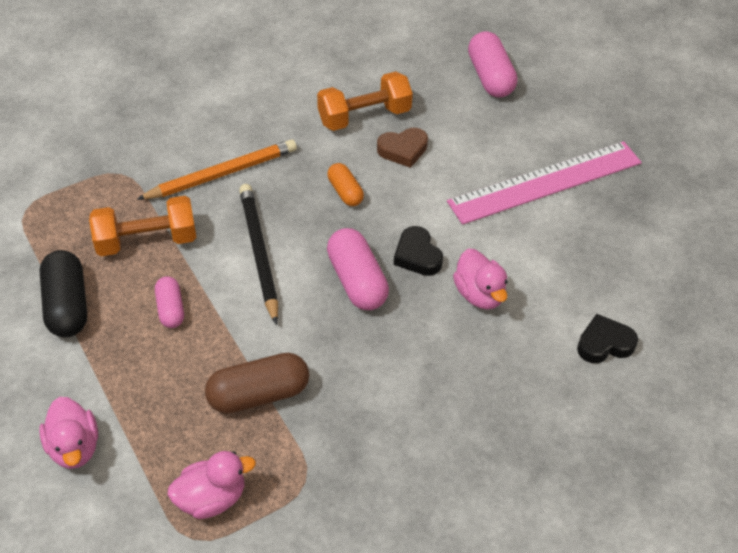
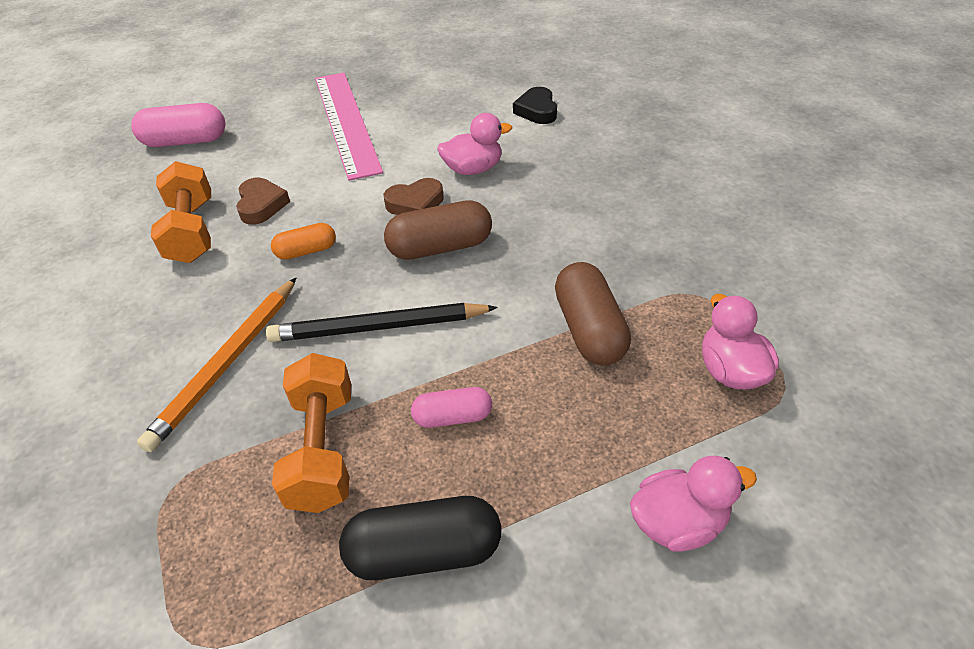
camera: 80 degrees left, 5 degrees down
orange pencil [136,139,297,200] -> orange pencil turned 135 degrees counterclockwise [137,277,297,452]
pink capsule [327,228,389,310] -> brown capsule [384,200,492,260]
black heart [394,226,443,276] -> brown heart [383,178,444,215]

